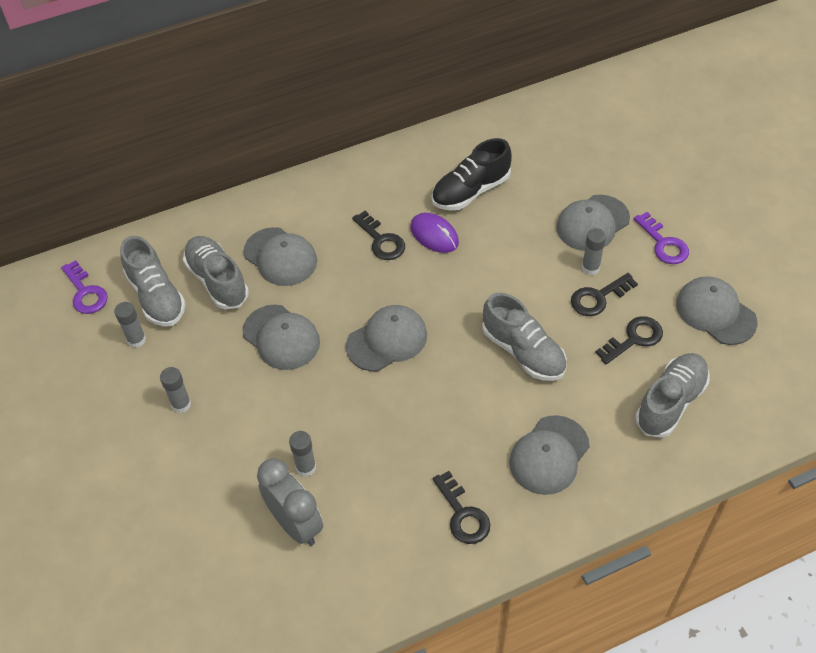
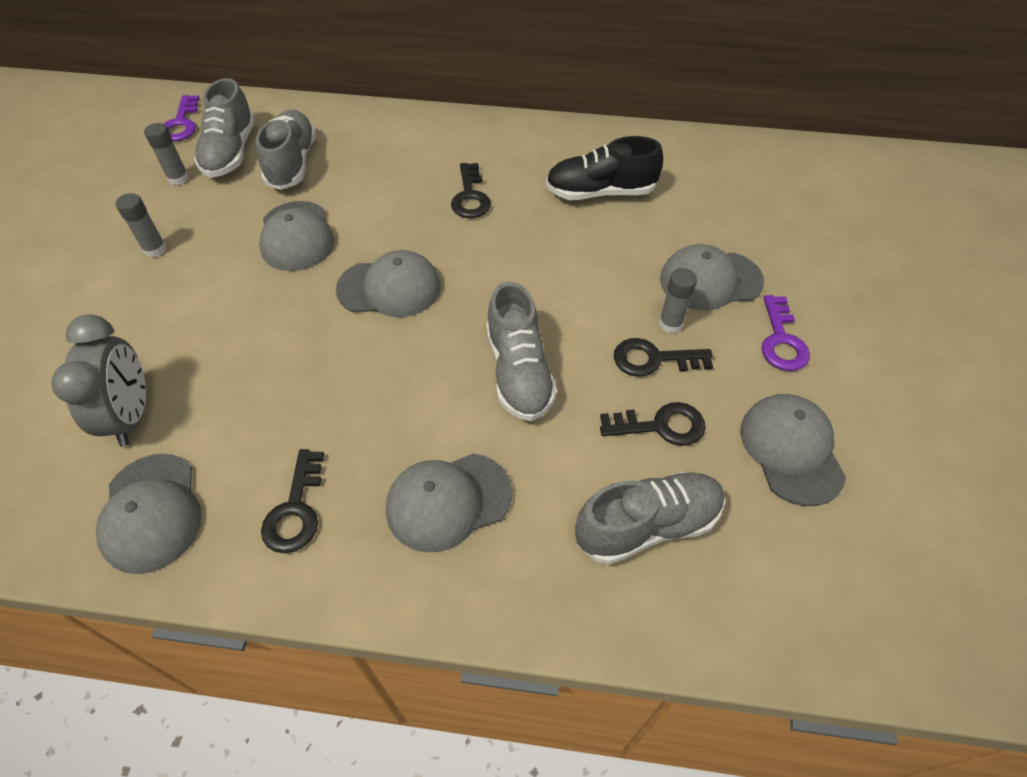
camera: 30 degrees right, 0 degrees up
grey cap [243,227,317,286] -> grey cap moved to [96,453,202,574]
grey glue stick [289,431,316,476] -> none
purple mouse [410,213,459,253] -> none

